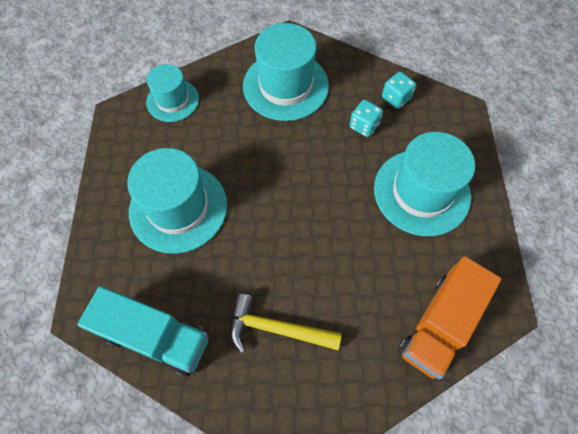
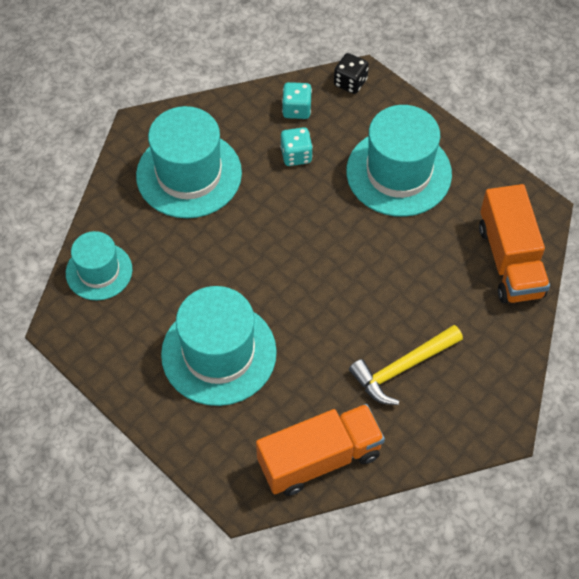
camera: 45 degrees left, 5 degrees down
turquoise truck [77,286,209,377] -> orange truck [256,404,385,496]
none -> black dice [334,53,369,94]

